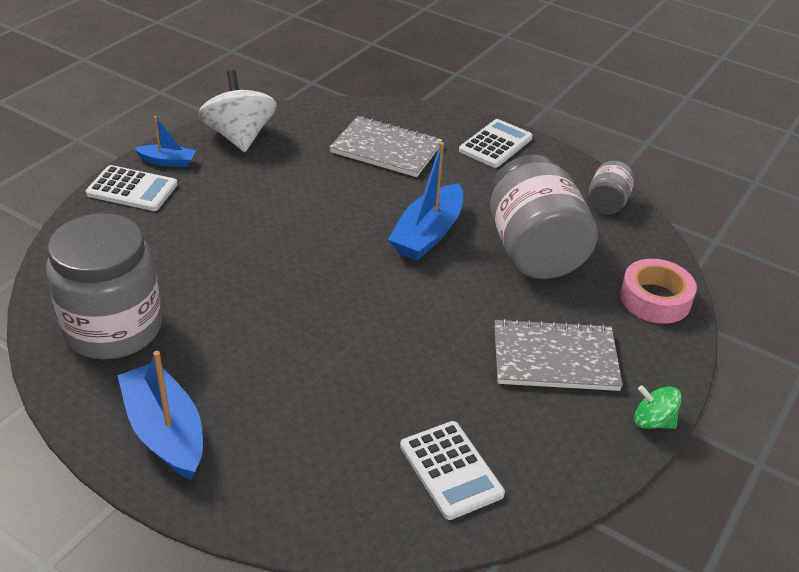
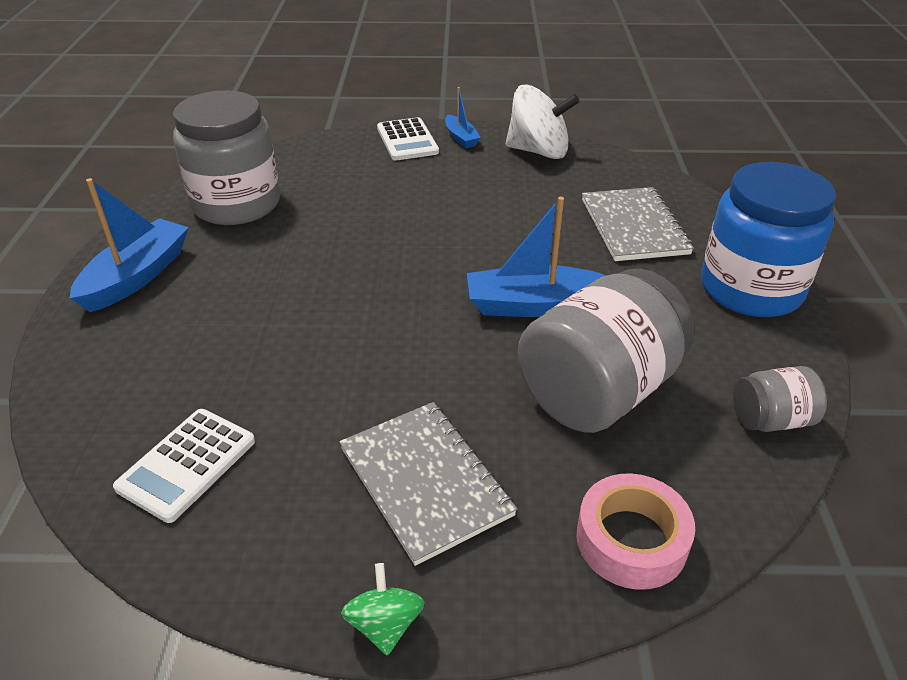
camera: 60 degrees right, 0 degrees up
white spinning top [198,70,277,152] -> white spinning top turned 60 degrees clockwise [506,84,580,159]
white calculator [459,119,533,168] -> blue jar [701,162,836,317]

